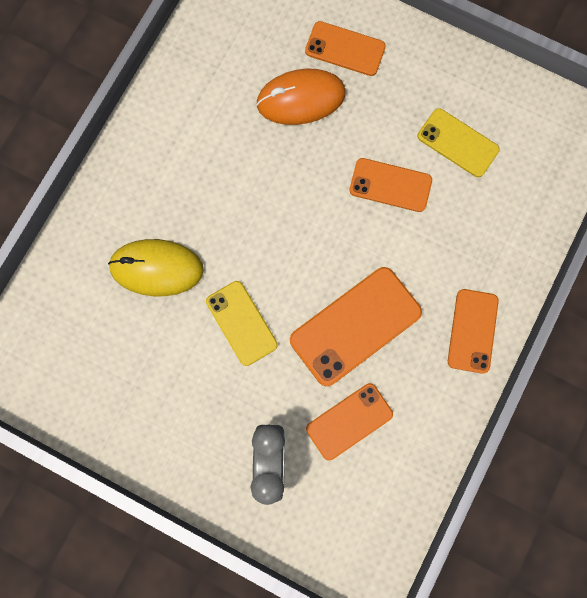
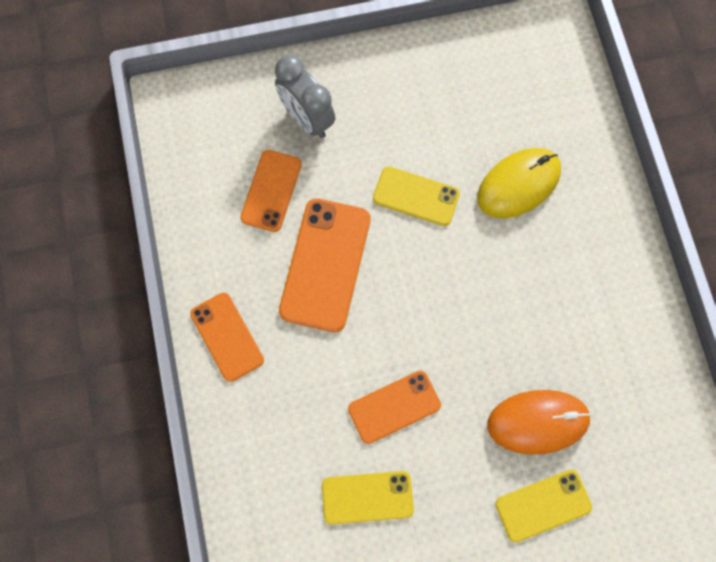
camera: 140 degrees right, 5 degrees down
orange mouse [256,68,346,125] -> orange mouse turned 45 degrees clockwise [487,390,592,455]
orange phone [305,21,386,76] -> yellow phone [495,469,592,542]

